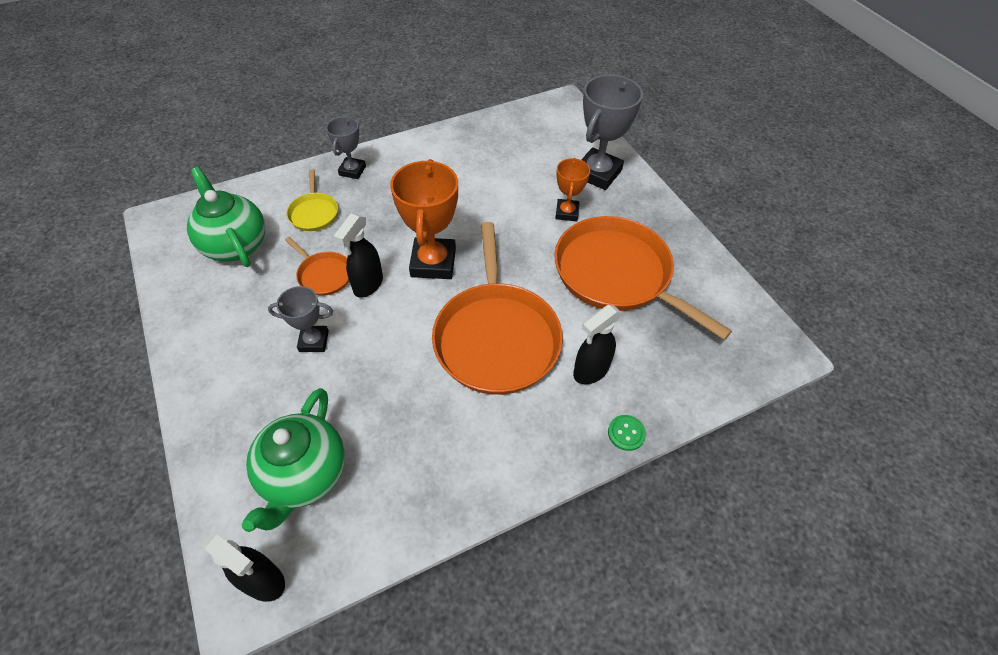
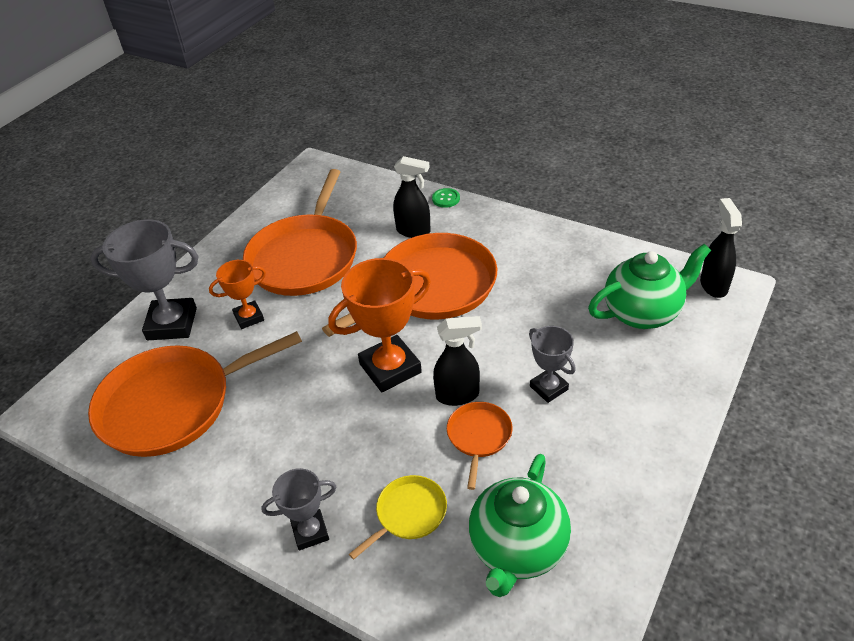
camera: 120 degrees left, 10 degrees down
none -> orange pan [88,331,302,457]

